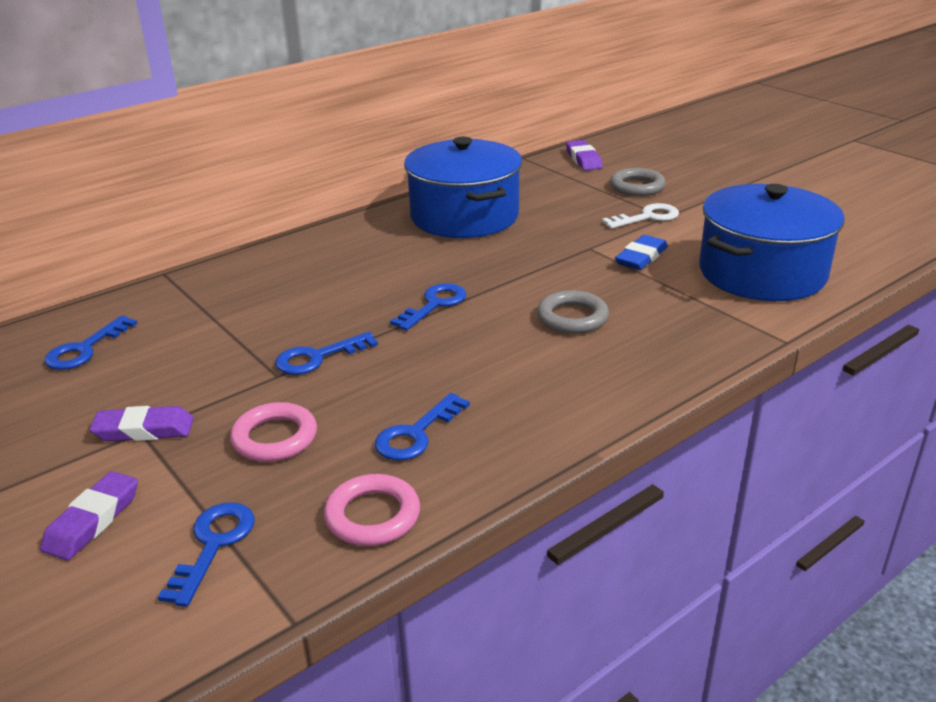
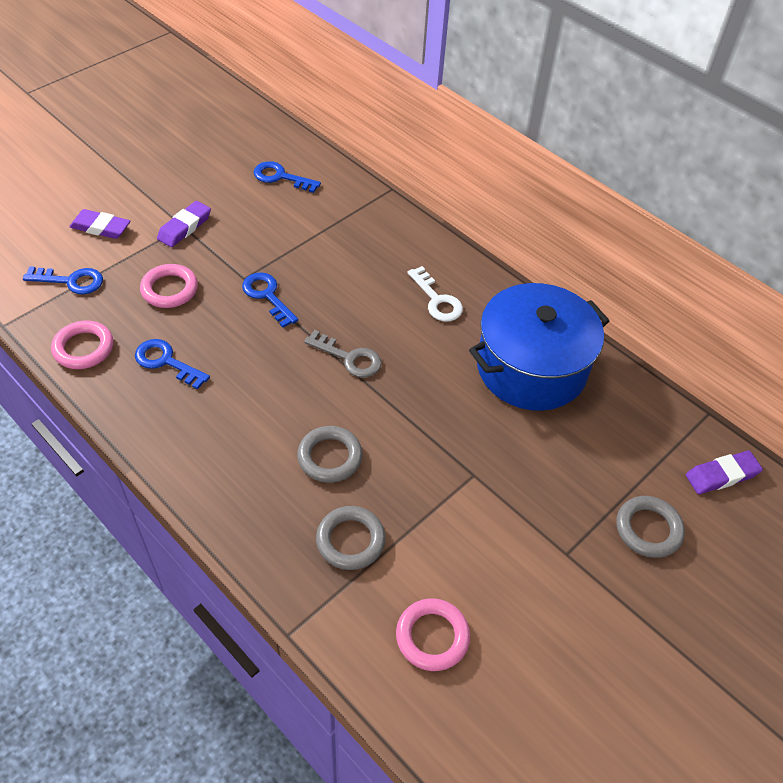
camera: 80 degrees right, 20 degrees up
purple eraser [90,406,194,441] -> purple eraser turned 45 degrees clockwise [157,201,211,247]
blue key [390,283,467,331] -> grey key [304,330,381,378]
white key [602,203,679,229] -> white key moved to [408,266,463,321]
blue eraser [615,235,668,270] -> none
blue pot [699,184,845,301] -> pink ring [396,598,470,671]
none -> grey ring [316,506,386,570]

